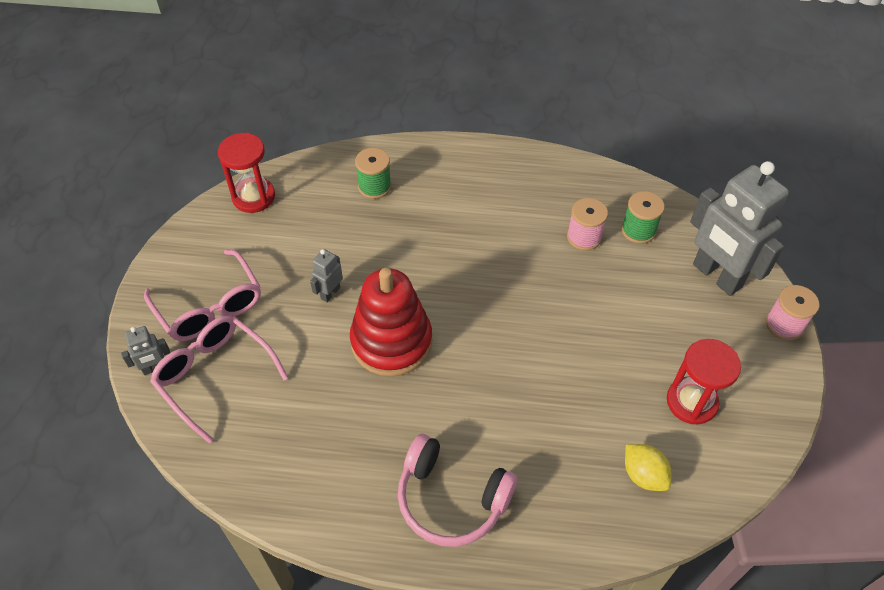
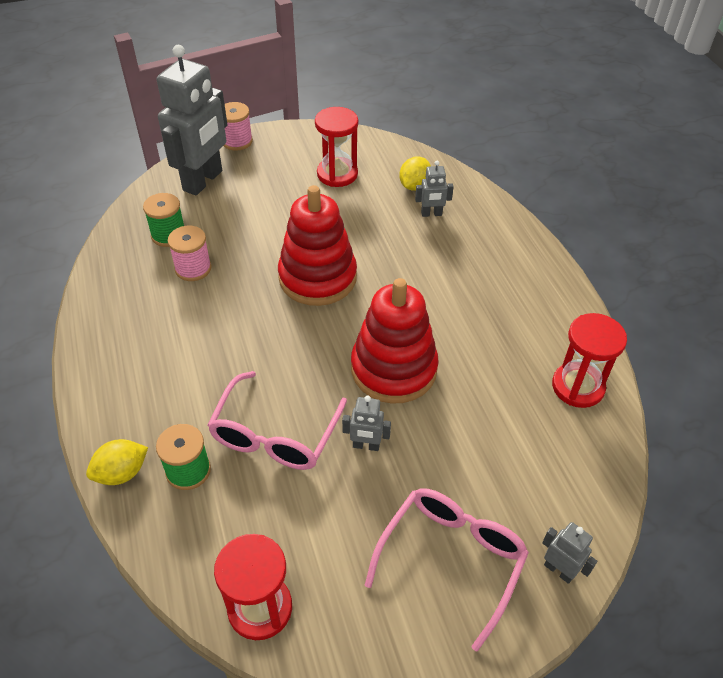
camera: 115 degrees left, 5 degrees down
pink glasses [150,315,288,443] -> pink glasses moved to [207,371,347,470]
pink headphones [398,434,518,547] -> none
none -> yellow lemon [86,439,148,485]
none -> red stacking toy [278,185,357,306]
none -> grey robot [415,161,454,217]
none -> red hourglass [552,313,627,408]

